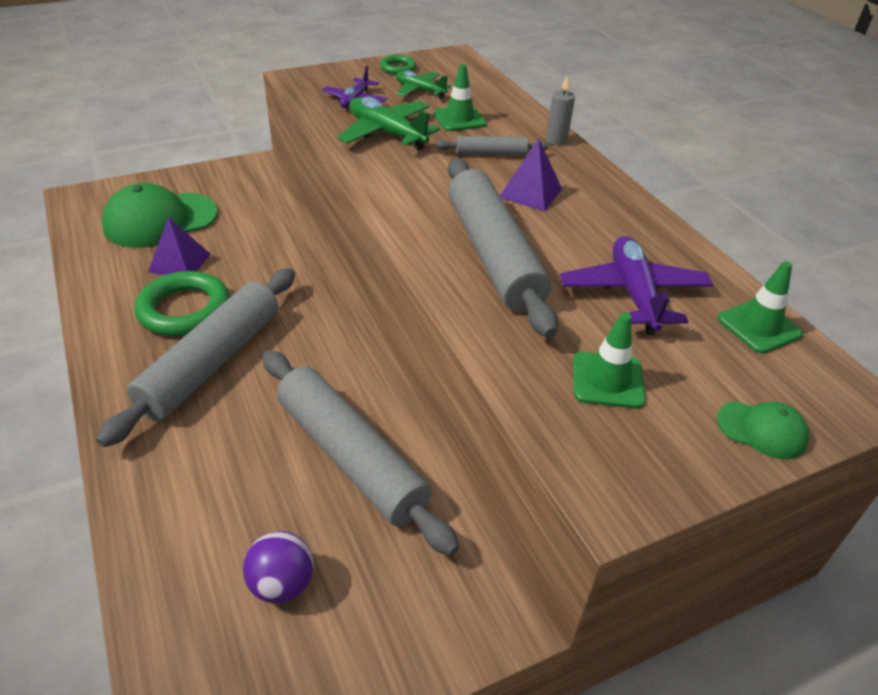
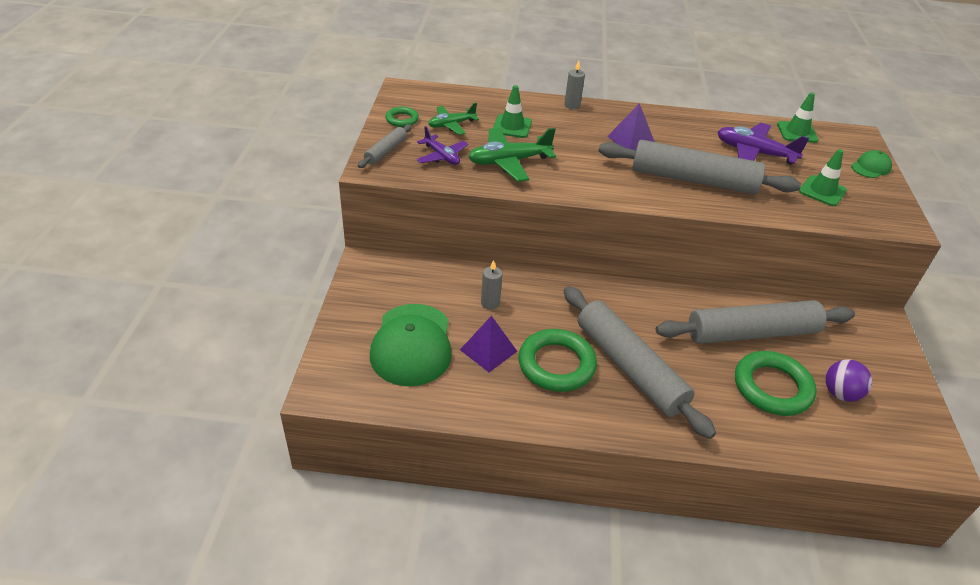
camera: 60 degrees left, 0 degrees up
grey rolling pin [436,136,548,156] -> grey rolling pin moved to [358,124,412,168]
none -> grey candle [481,260,502,310]
none -> green ring [735,351,817,416]

